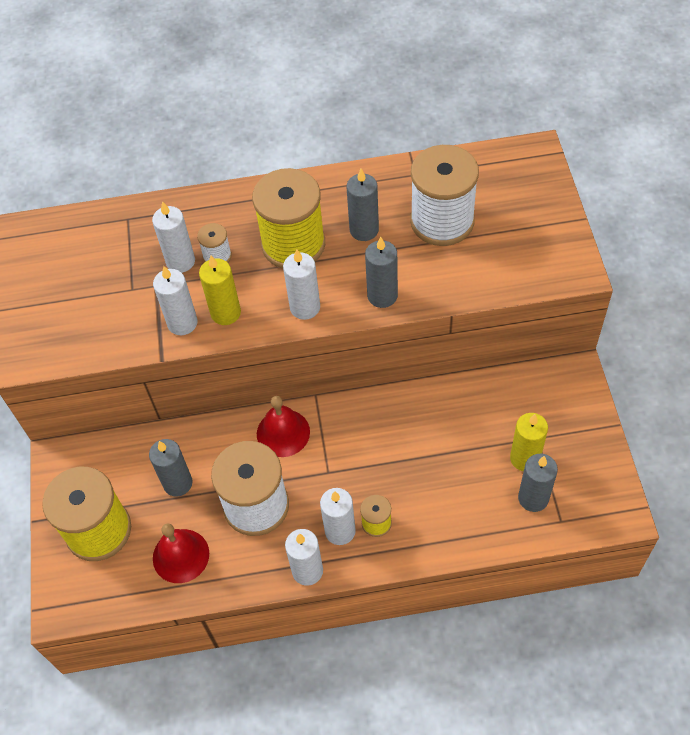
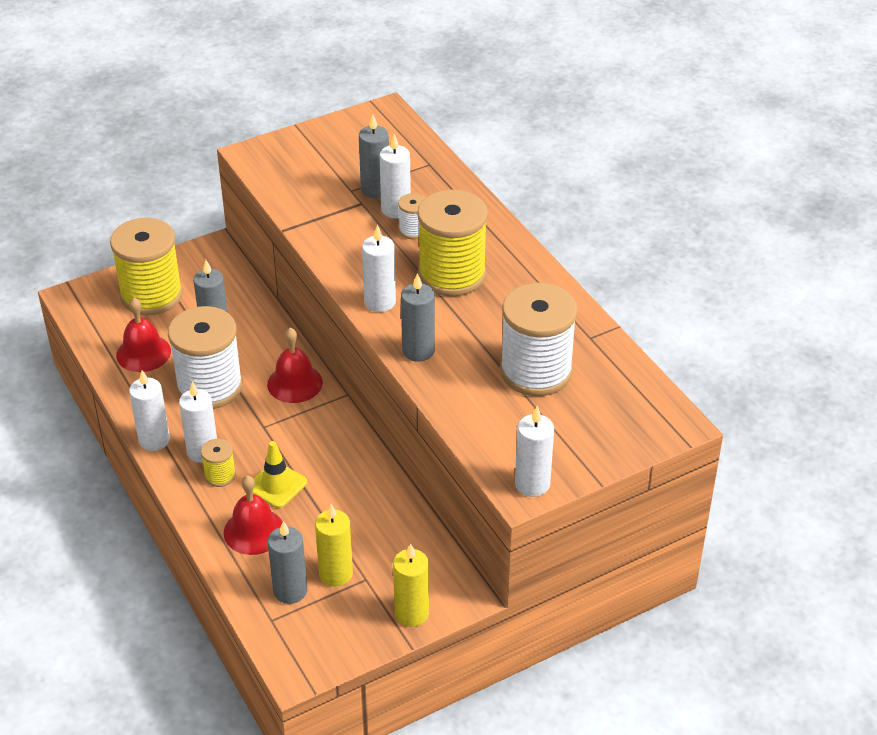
camera: 65 degrees right, 15 degrees down
white candle [153,266,198,335] -> white candle moved to [515,406,554,497]
yellow candle [199,256,241,325] -> yellow candle moved to [393,543,429,627]
grey candle [346,169,379,241] -> grey candle moved to [359,115,389,198]
none -> red bell [224,475,282,555]
none -> yellow traffic cone [253,441,307,508]

